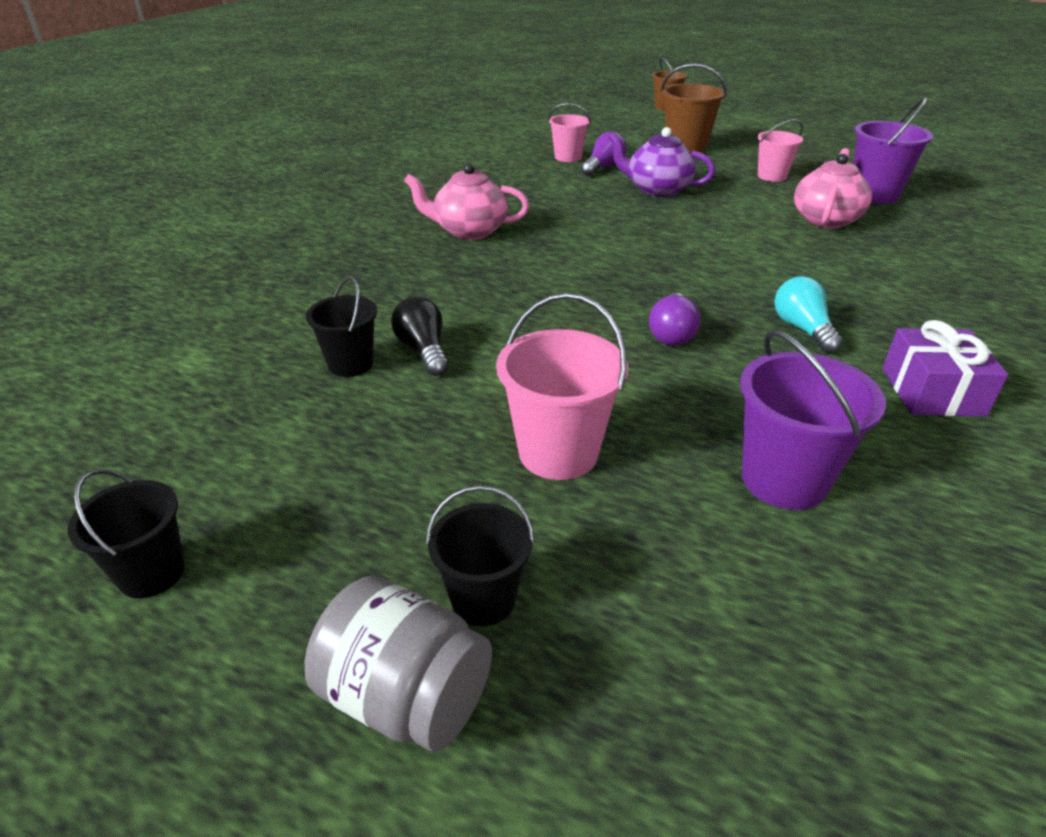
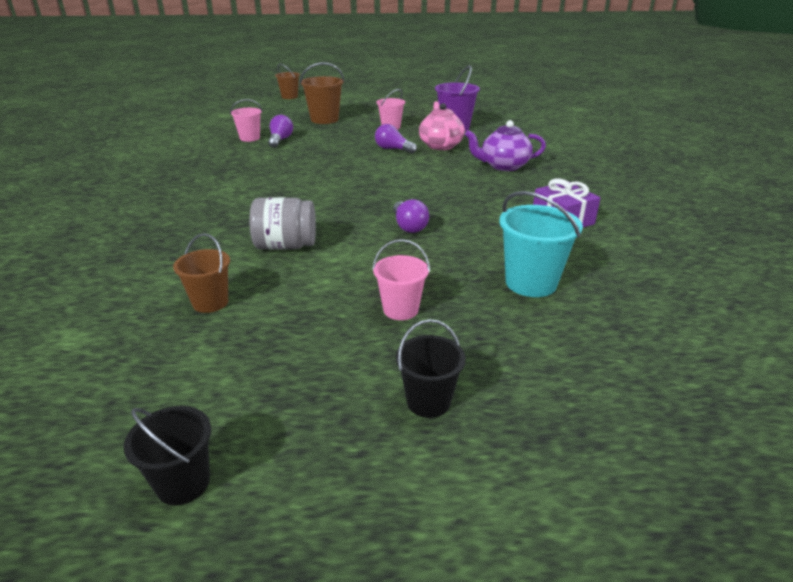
camera: 30 degrees left, 5 degrees down
grey jar [304,576,492,752] -> grey jar moved to [249,197,316,250]
black bucket [306,276,377,377] -> brown bucket [173,233,230,313]
black light bulb [391,296,449,376] -> none
pink teapot [404,163,529,240] -> none
pink bucket [496,293,628,480] -> pink bucket [372,239,430,320], size x0.65
purple teapot [608,127,715,197] -> purple teapot moved to [465,120,546,171]
purple bucket [740,330,886,510] -> turquoise bucket [499,191,583,297]
turquoise light bulb [775,276,843,353] -> none
none -> purple light bulb [375,124,417,154]

